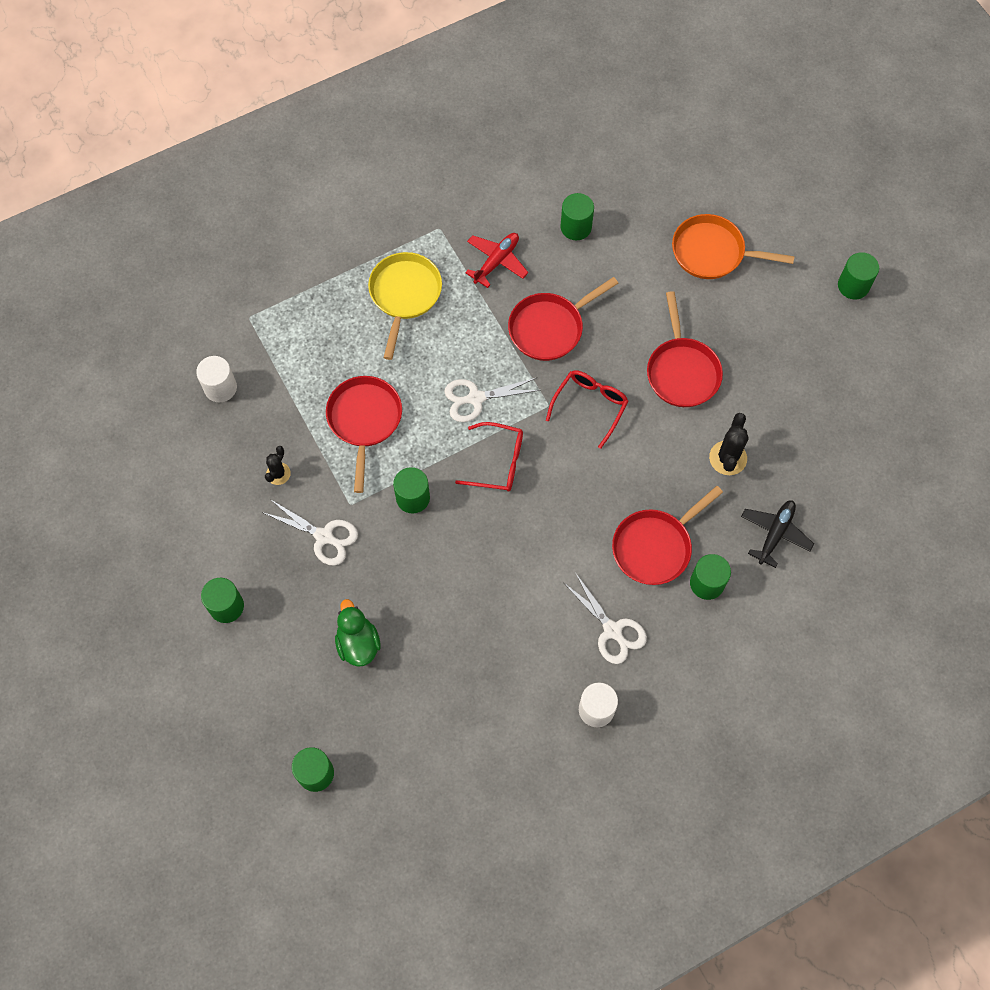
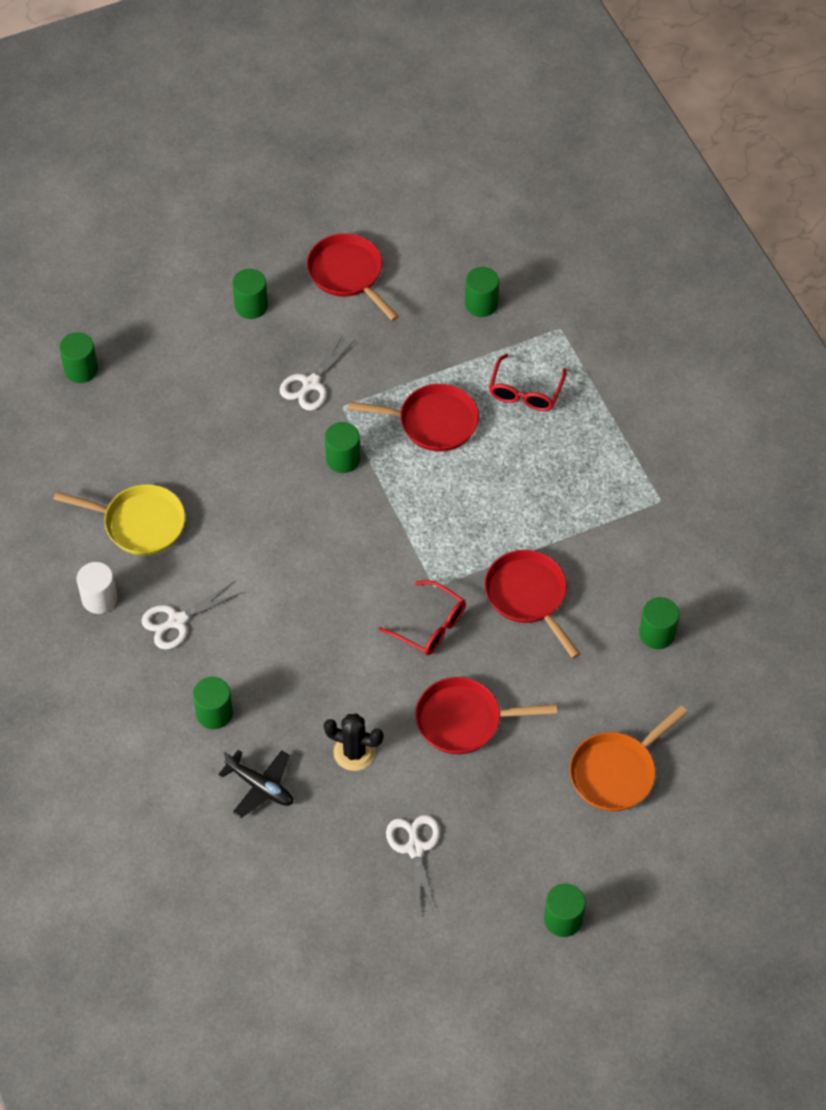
camera: 95 degrees right, 10 degrees down
white cylinder [196,356,237,402] -> green cylinder [465,267,499,317]
black cactus [265,446,291,485] -> none
green duck [335,599,381,667] -> none
yellow pan [368,252,442,360] -> yellow pan moved to [53,484,185,555]
white scissors [444,377,541,422] -> white scissors moved to [386,815,440,917]
red glasses [455,422,523,492] -> red glasses moved to [489,354,566,411]
red plane [465,233,528,288] -> none
red pan [612,486,723,585] -> red pan moved to [307,233,399,321]
orange pan [672,214,795,279] -> orange pan turned 150 degrees counterclockwise [570,705,687,811]

